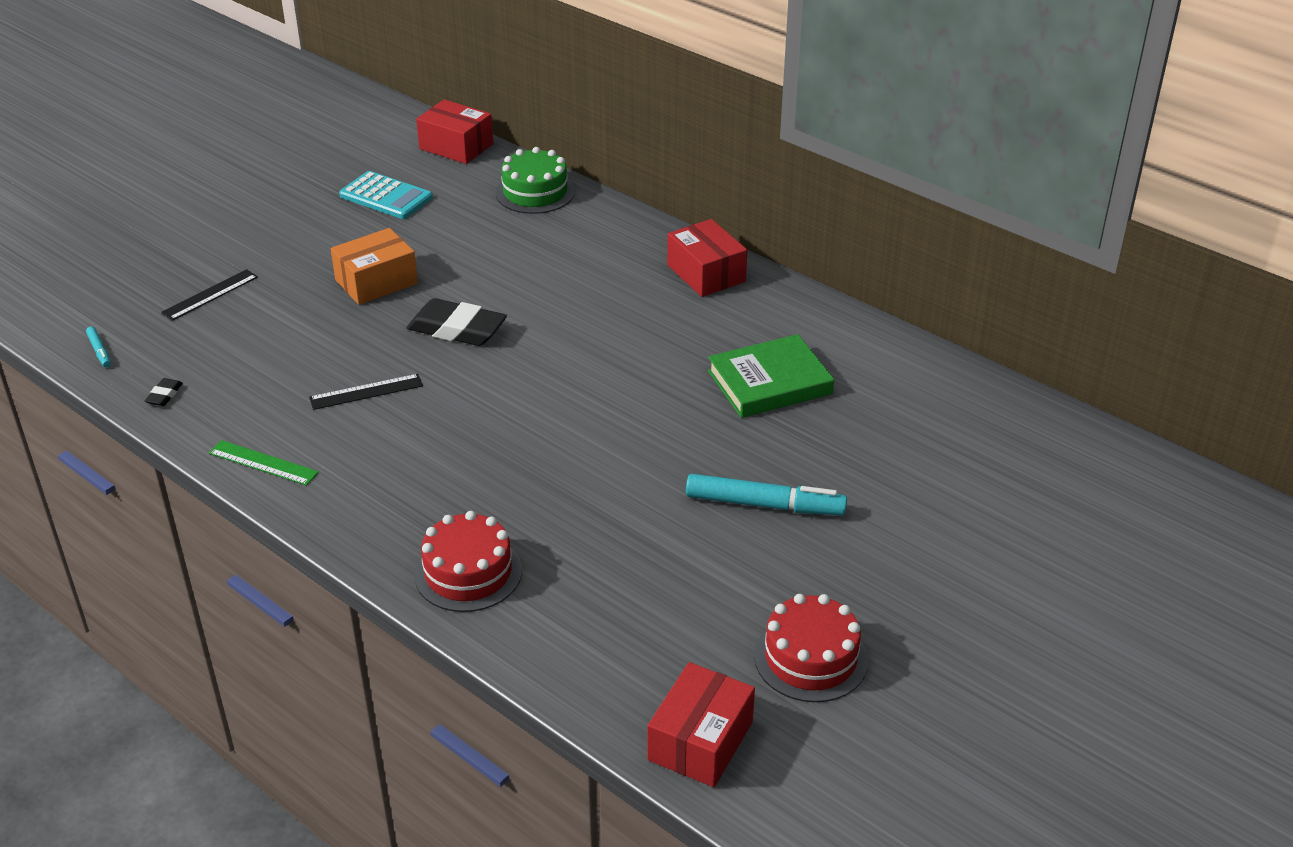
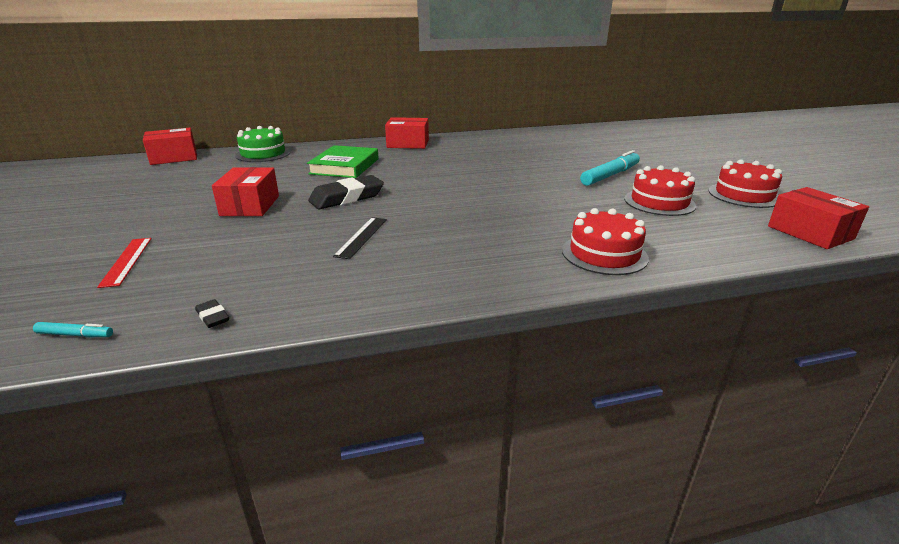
camera: 55 degrees left, 10 degrees down
black ruler [161,269,258,321] -> red ruler [97,238,152,288]
green ruler [209,440,319,486] -> none
orange box [331,228,418,305] -> red box [212,167,279,216]
turquoise calculator [339,171,433,219] -> none
green book [708,334,834,418] -> green book moved to [307,145,379,178]
none -> red cake [624,165,696,216]

